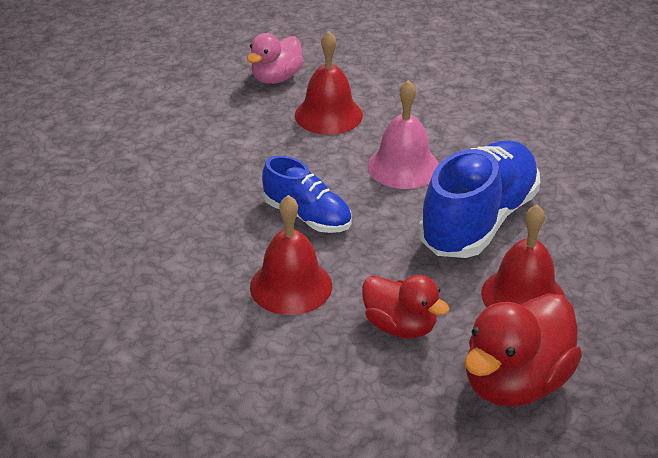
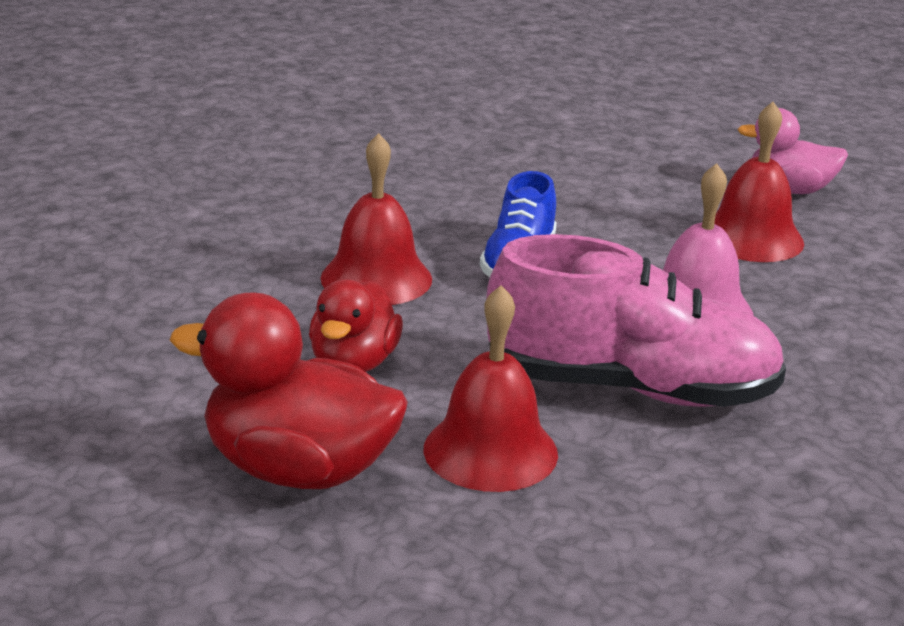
camera: 65 degrees right, 10 degrees down
blue shoe [419,141,540,258] -> pink shoe [486,234,786,407]

